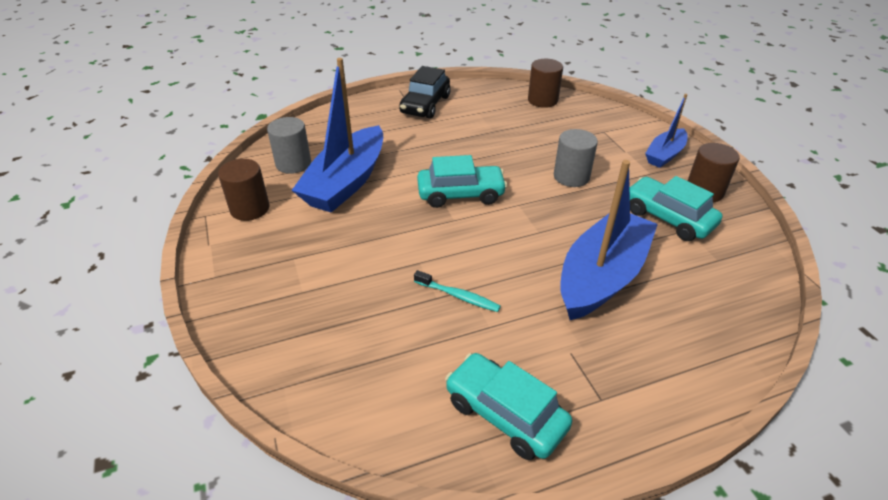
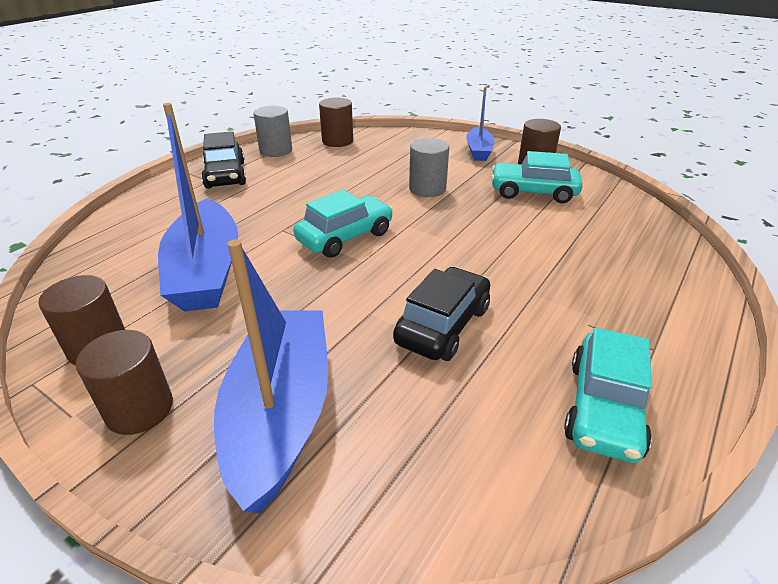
camera: 35 degrees left, 5 degrees down
grey cylinder [267,117,311,174] -> grey cylinder moved to [253,106,292,157]
turquoise toothbrush [414,270,501,312] -> black car [393,267,490,361]
turquoise car [445,353,572,460] -> turquoise car turned 75 degrees counterclockwise [564,328,652,463]
blue boat [560,160,658,320] -> blue boat moved to [214,239,328,513]
none -> brown cylinder [76,330,173,435]

